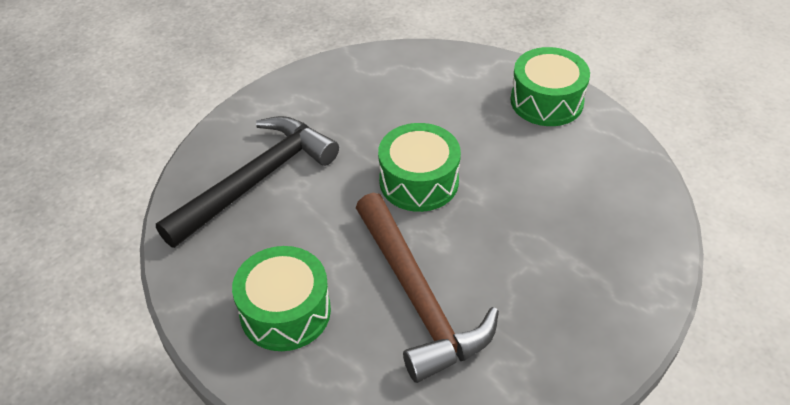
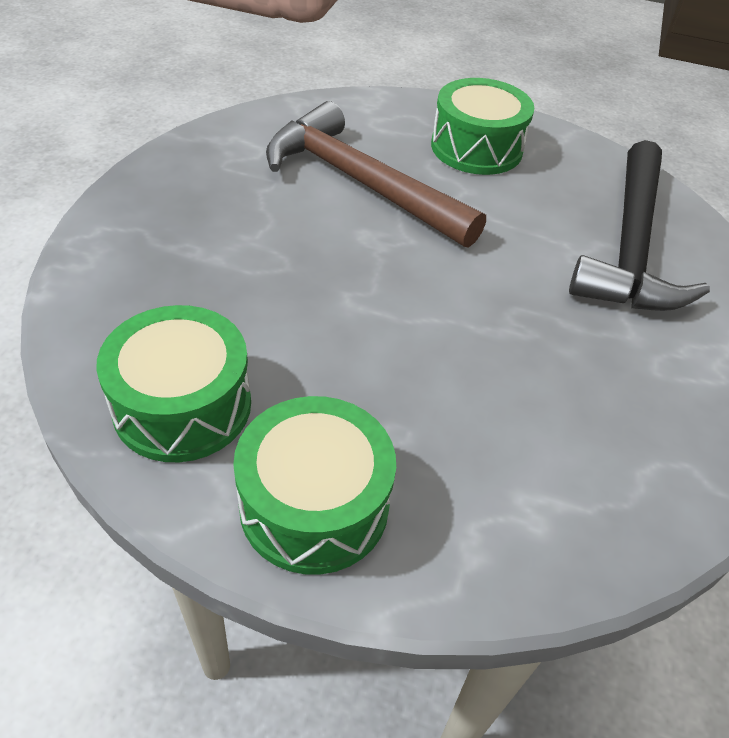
camera: 150 degrees right, 0 degrees up
green drum [378,123,461,212] -> green drum moved to [96,305,251,462]

